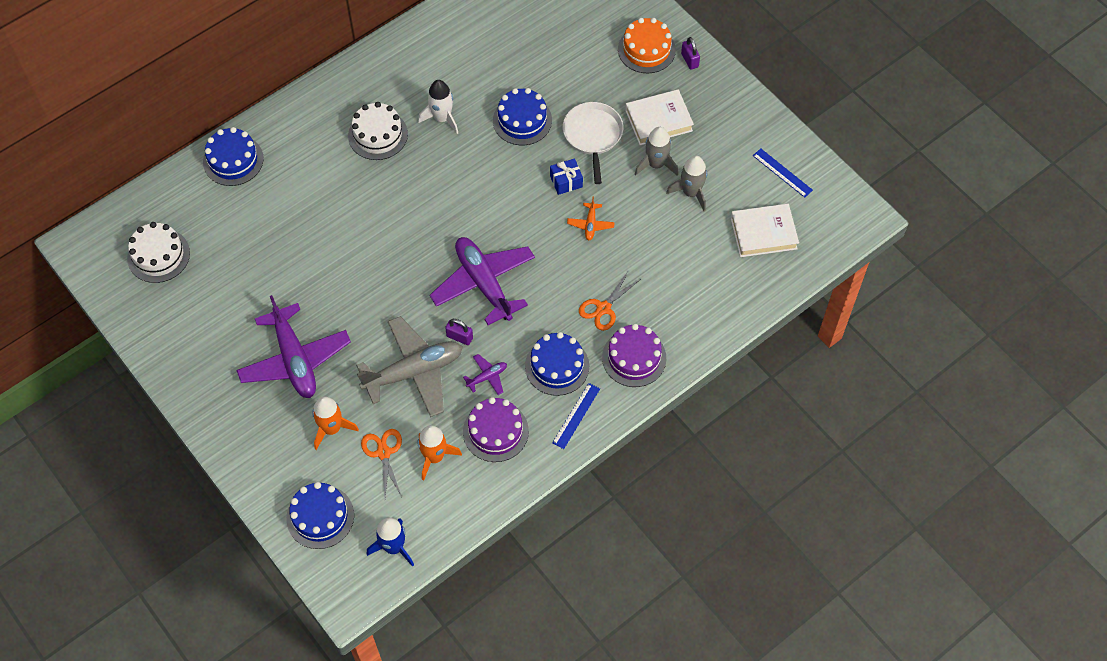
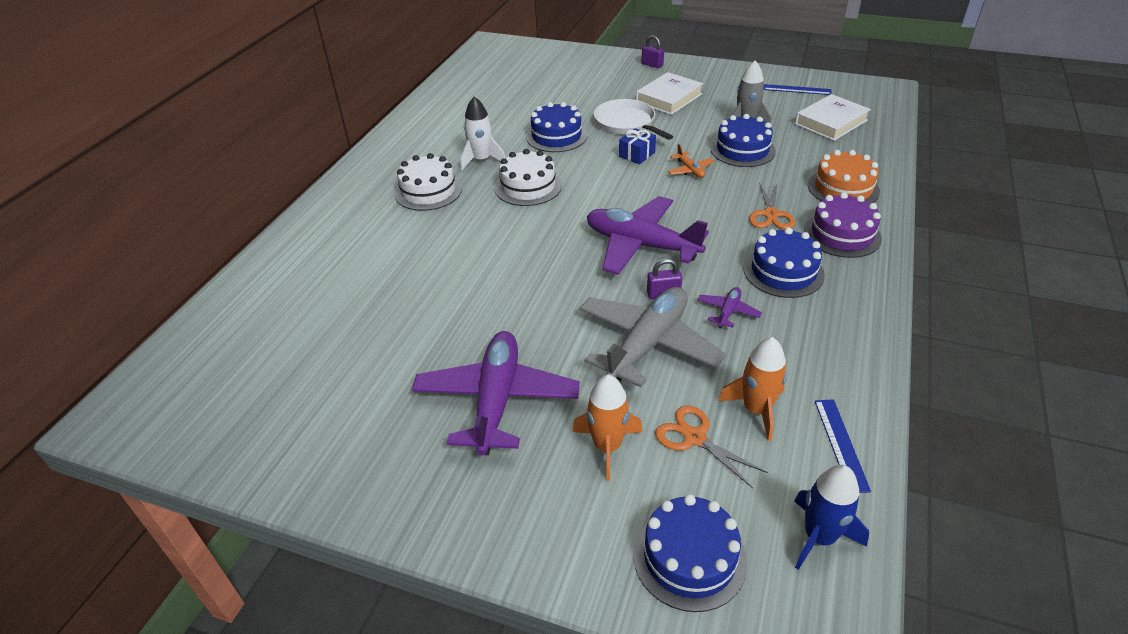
camera: 30 degrees left, 20 degrees down
white cake [127,222,190,283] -> white cake moved to [495,149,562,206]
blue cake [203,127,264,186] -> blue cake moved to [711,114,776,167]
purple plane [236,295,351,398] -> purple plane turned 120 degrees counterclockwise [412,331,580,456]
purple cake [463,397,529,462] -> none
blue ruler [552,383,600,449] -> blue ruler moved to [815,399,871,493]
orange cake [618,18,676,73] -> orange cake moved to [808,150,880,203]
grey rocket [635,127,678,176] -> none

